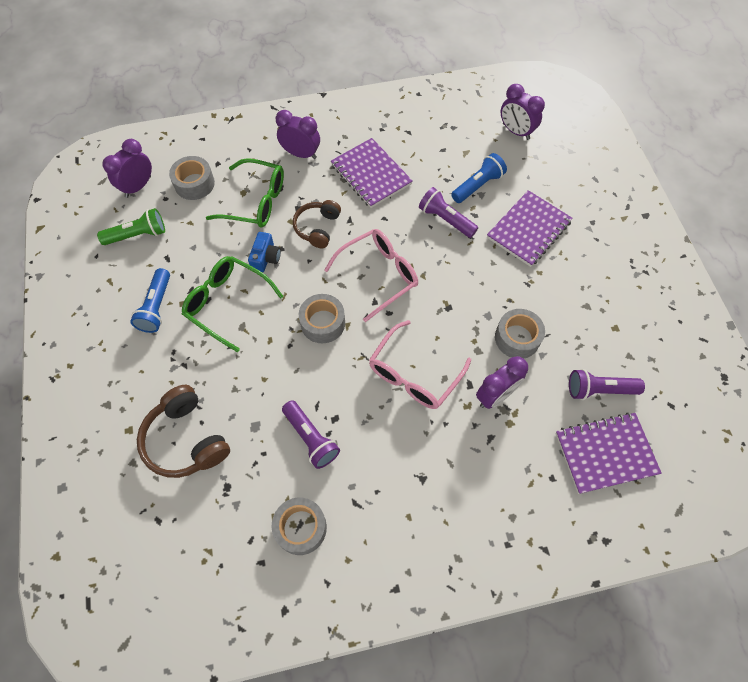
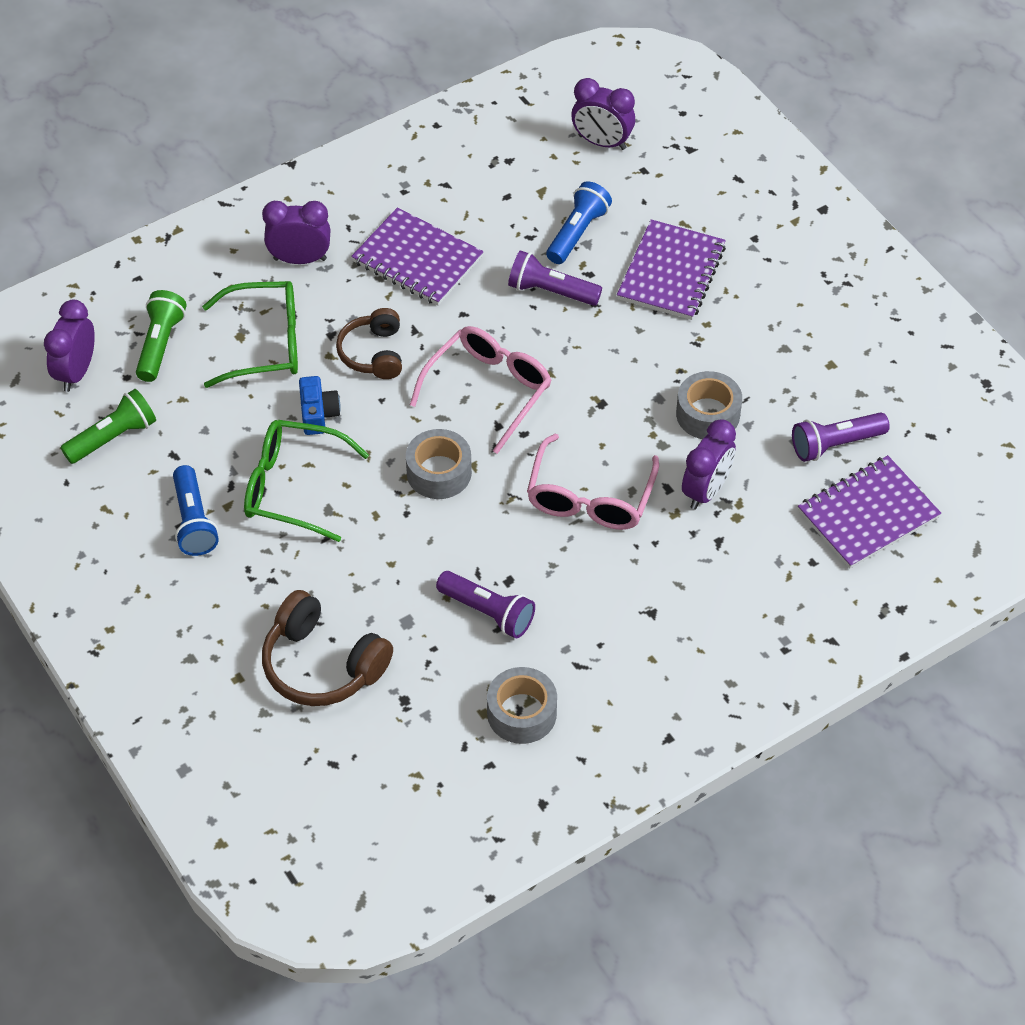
camera: 20 degrees left, 10 degrees down
grey tape [169,156,215,200] -> green flashlight [136,290,187,382]

